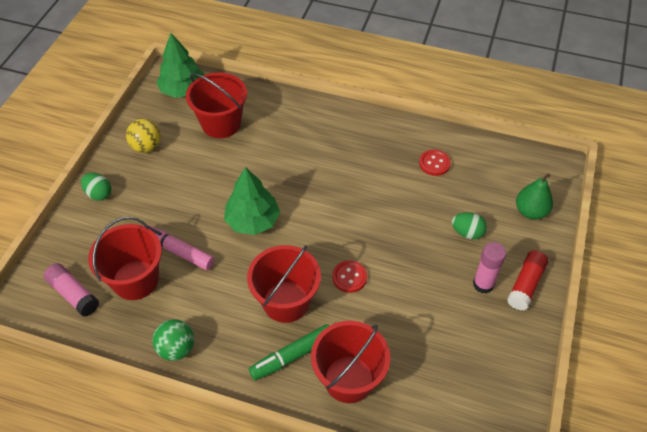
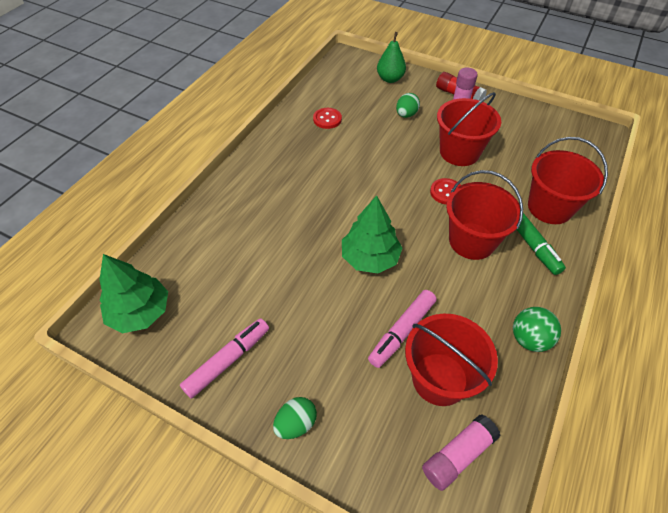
camera: 80 degrees left, 0 degrees up
yellow ball [126,119,160,153] -> pink marker [180,318,269,399]
red bucket [186,73,247,138] -> red bucket moved to [437,92,501,166]

